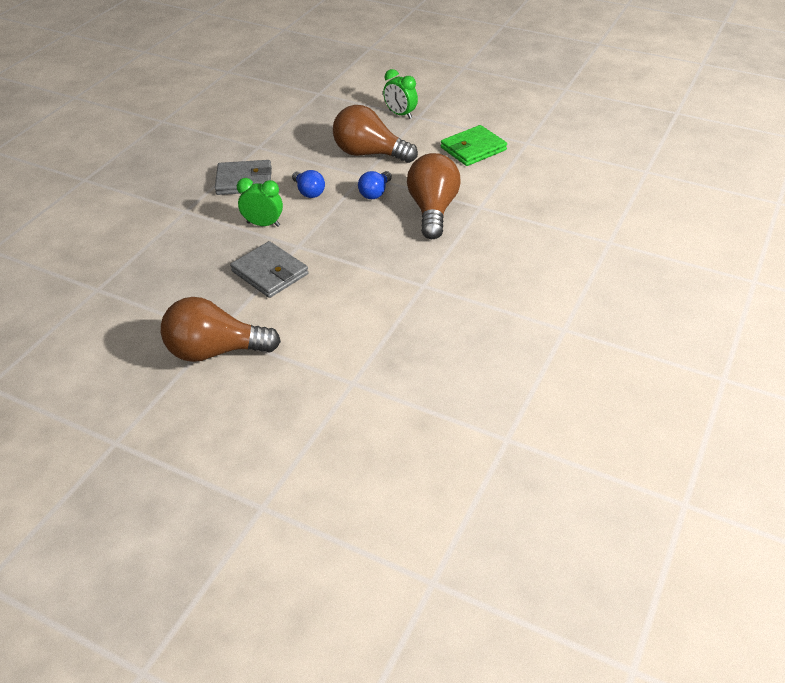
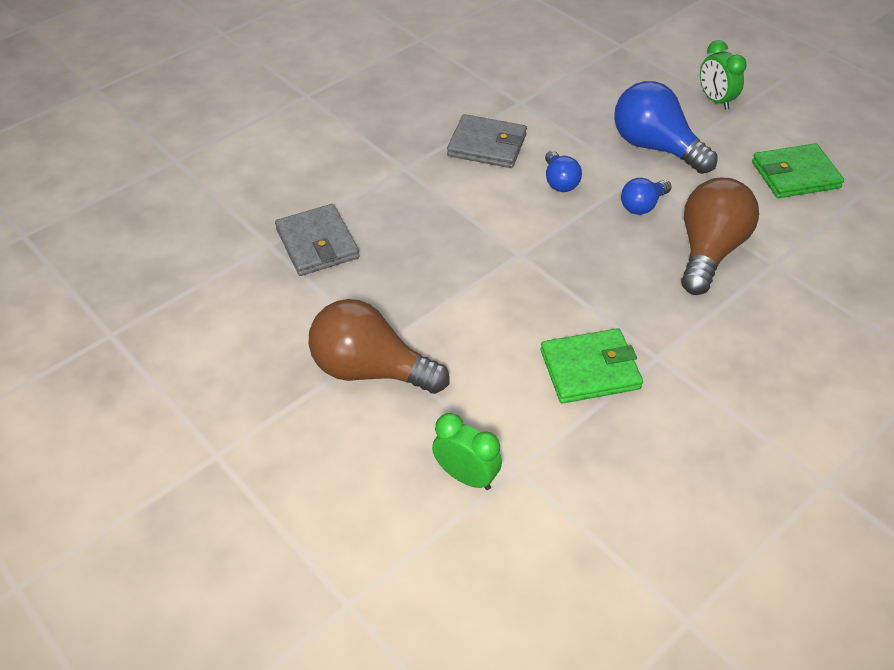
camera: 20 degrees right, 5 degrees up
grey wallet [230,241,309,298] -> grey wallet moved to [275,204,359,276]
green clock [237,178,283,227] -> green clock moved to [432,413,502,490]
brown light bulb [333,105,418,163] -> blue light bulb [614,81,718,174]
none -> green wallet [541,328,643,403]

